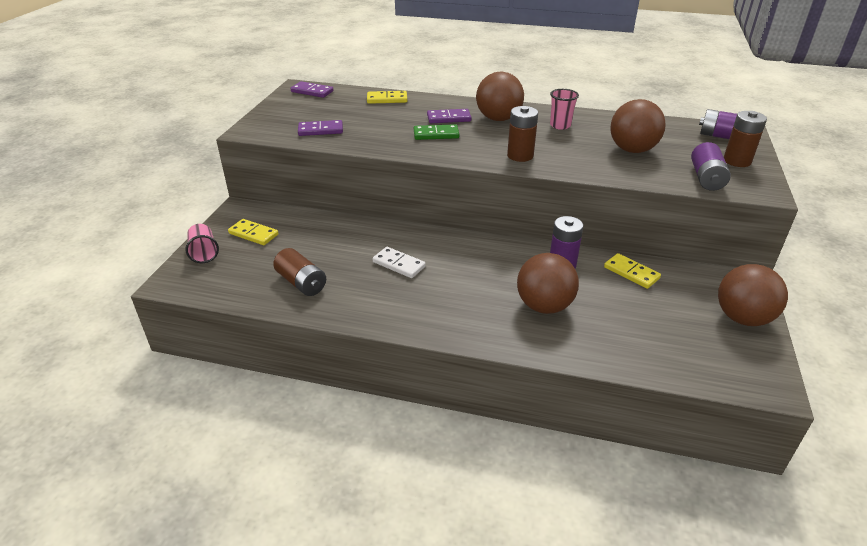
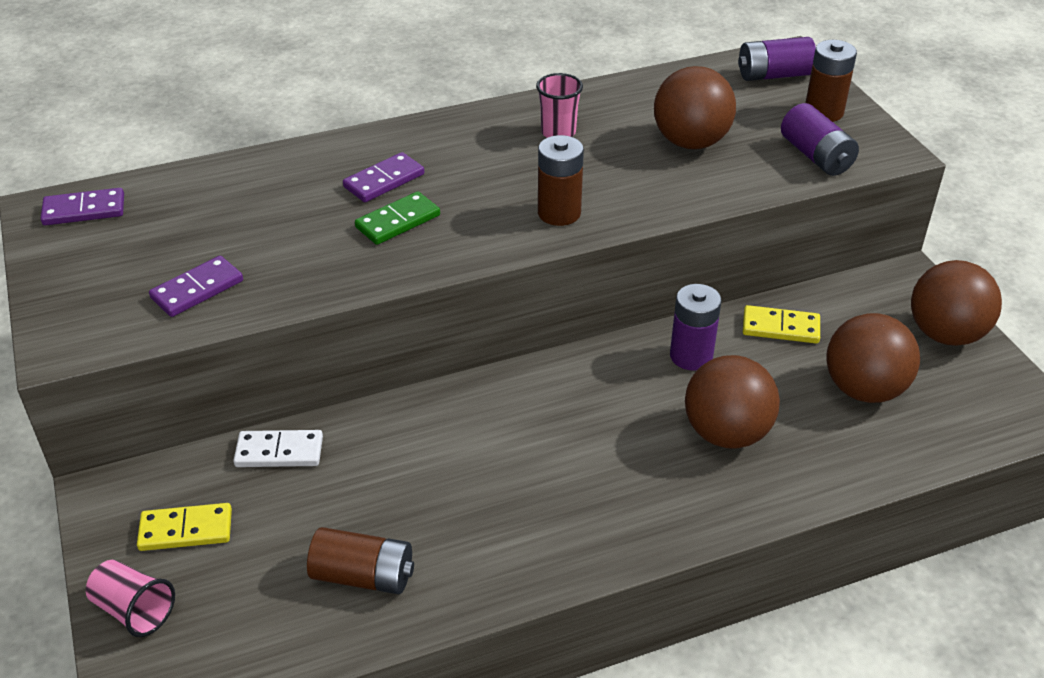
camera: 35 degrees left, 5 degrees up
yellow domino [367,91,407,104] -> none
white domino [372,247,426,278] -> white domino moved to [233,430,323,467]
brown ball [476,72,524,121] -> brown ball moved to [826,313,920,403]

